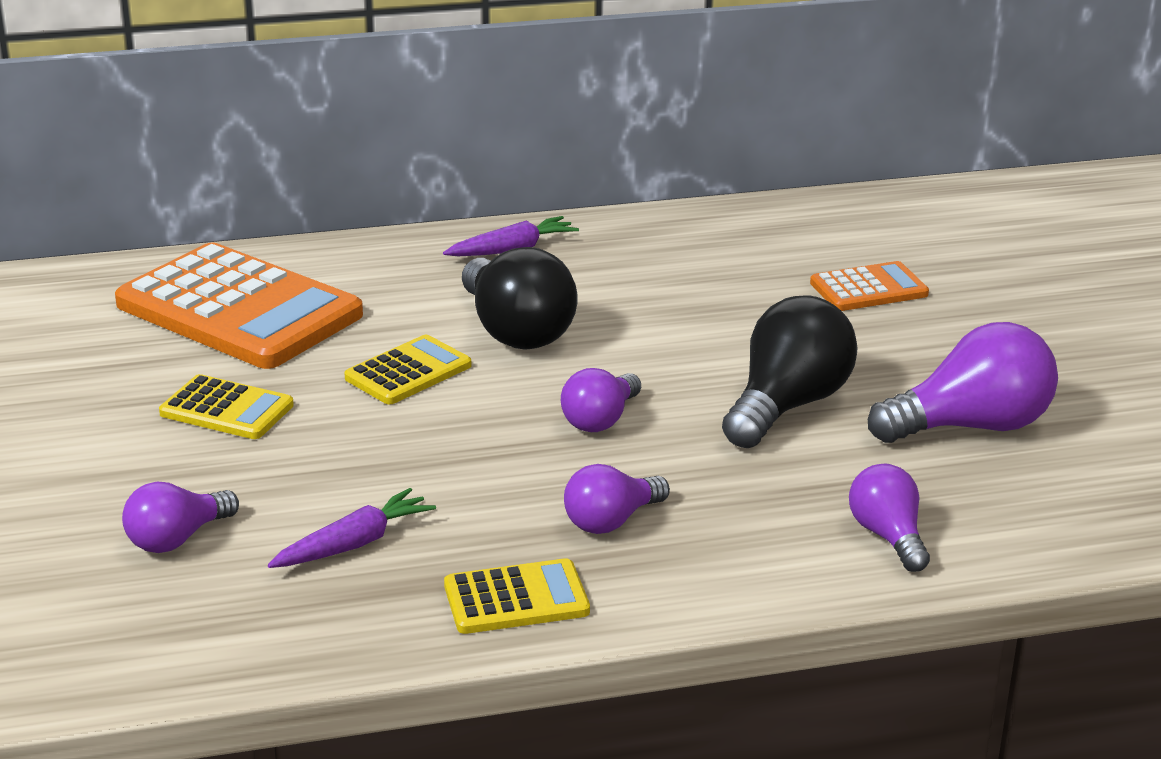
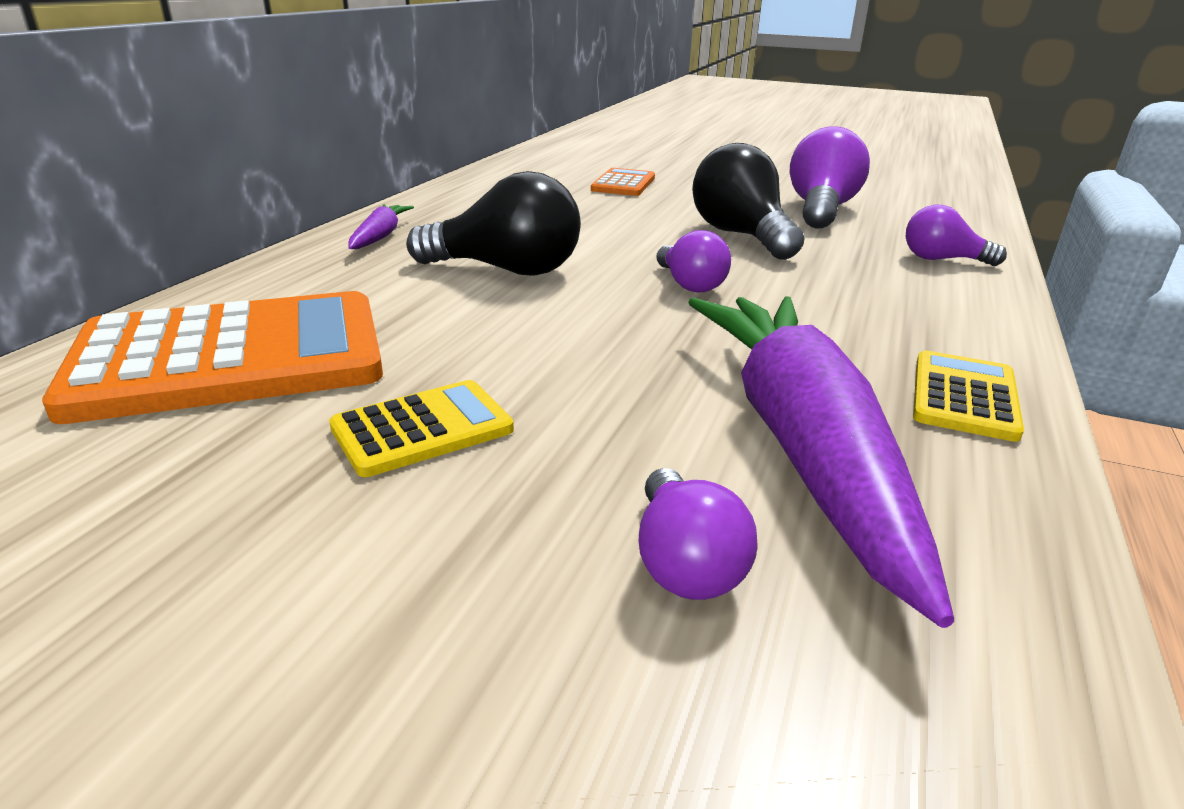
camera: 55 degrees left, 0 degrees up
purple carrot [268,488,436,568] -> purple carrot [688,296,954,628], size x2.31
yellow calculator [344,335,471,404] -> none
purple light bulb [564,464,670,534] -> none

